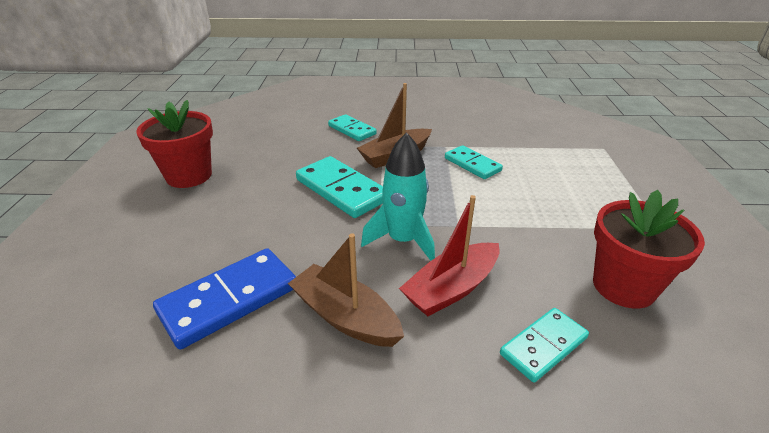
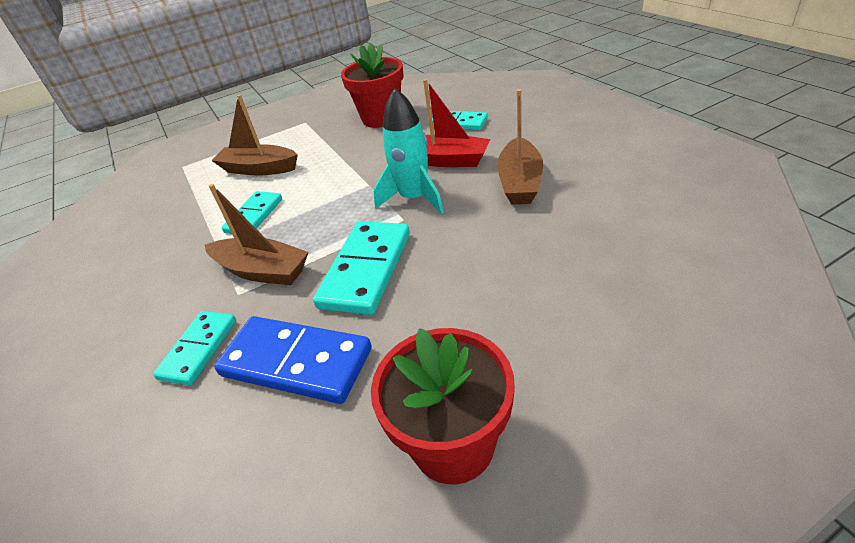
camera: 115 degrees left, 5 degrees up
blue domino [153,248,296,350] -> blue domino moved to [214,316,372,404]
none -> brown boat [211,95,298,176]

